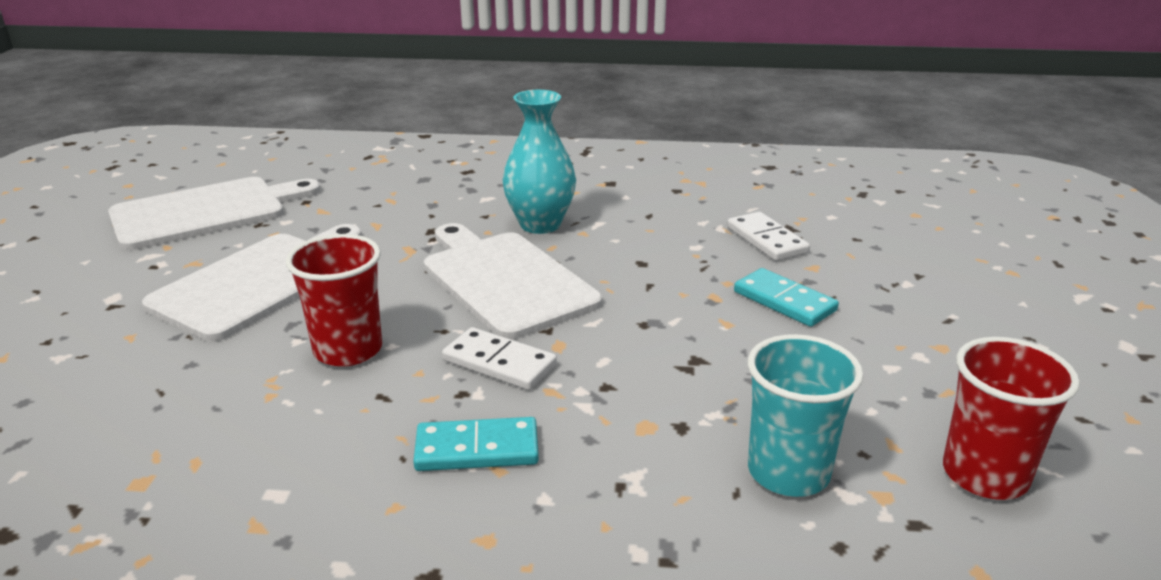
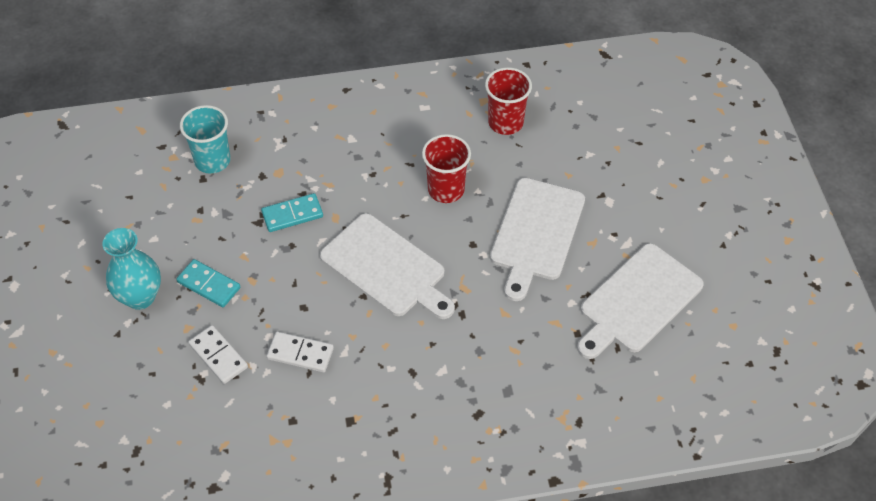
camera: 165 degrees right, 25 degrees up
turquoise domino [413,417,539,471] -> turquoise domino moved to [261,193,323,232]
white domino [442,327,557,390] -> white domino moved to [267,332,334,372]
turquoise vase [503,90,576,234] -> turquoise vase moved to [102,228,161,310]
red cup [943,337,1080,500] -> red cup moved to [485,67,532,135]

